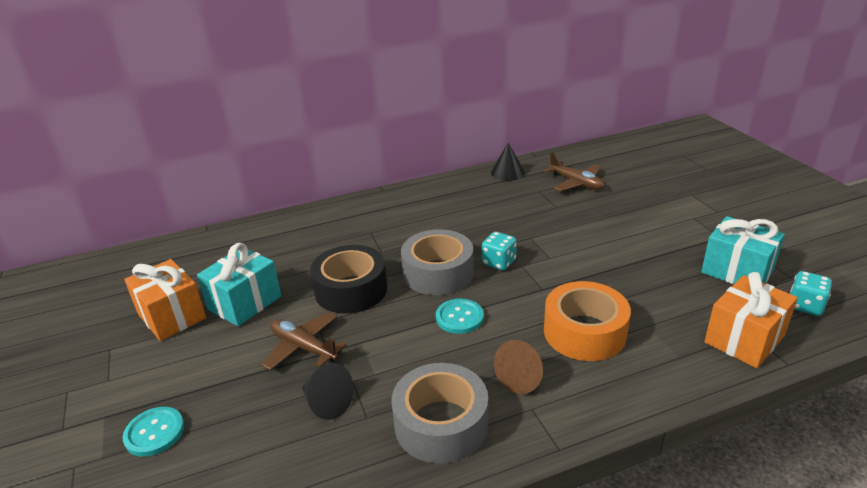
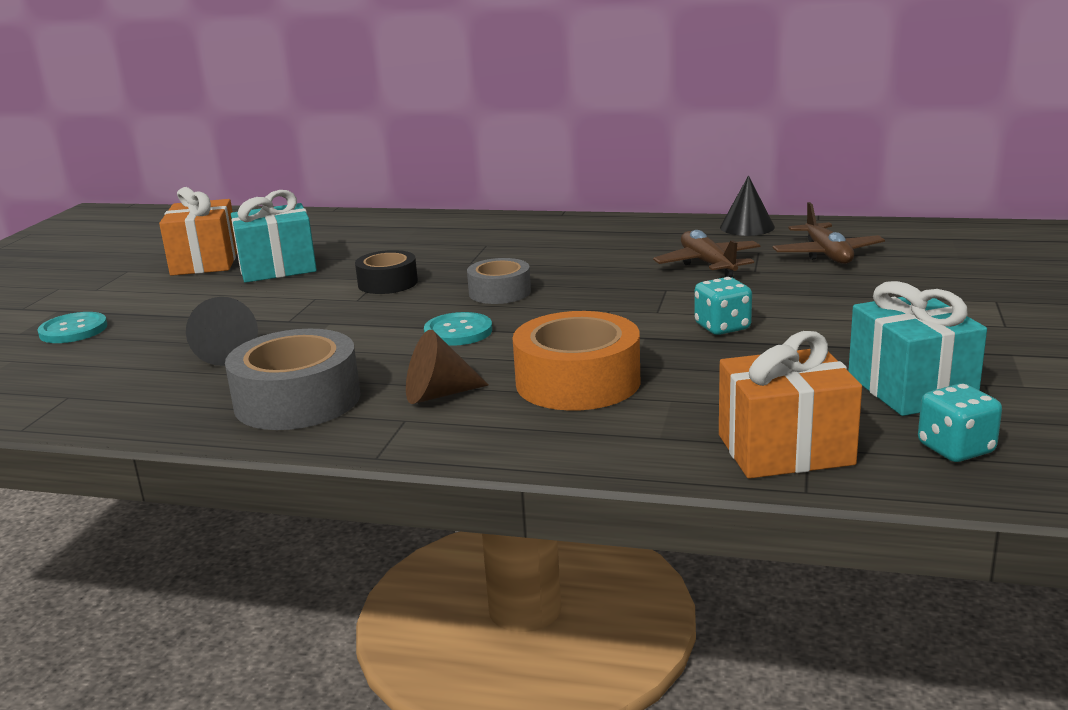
camera: 35 degrees right, 10 degrees down
brown plane [262,312,347,371] -> brown plane moved to [653,230,760,277]
black tape [310,245,387,314] -> black tape [355,250,418,294], size x0.61
grey tape [401,229,474,295] -> grey tape [467,258,531,304], size x0.61
turquoise dice [482,232,517,270] -> turquoise dice moved to [694,277,752,335]

